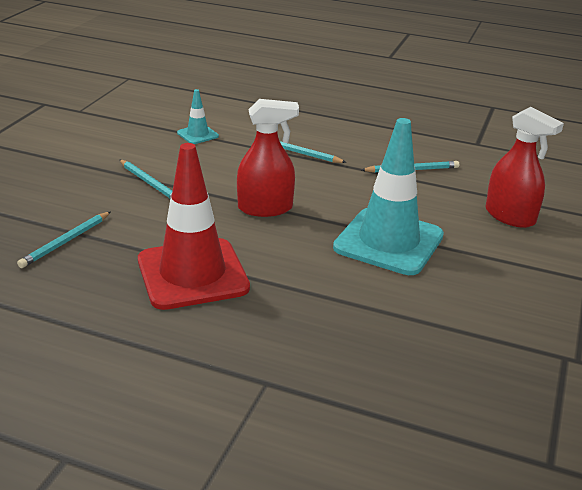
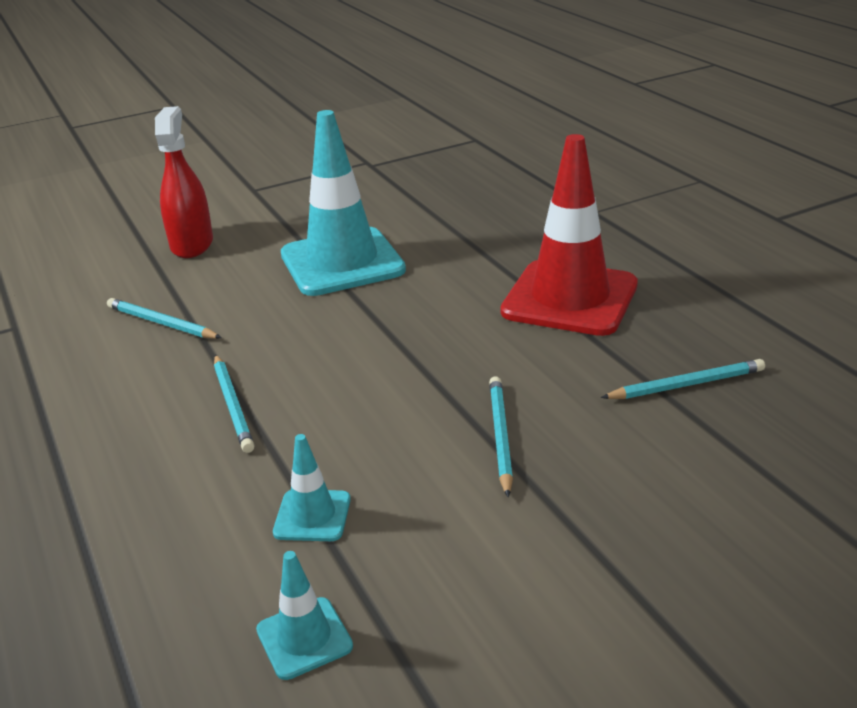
camera: 135 degrees left, 0 degrees up
red spray bottle [237,99,299,217] -> none
none -> turquoise traffic cone [256,551,353,680]

